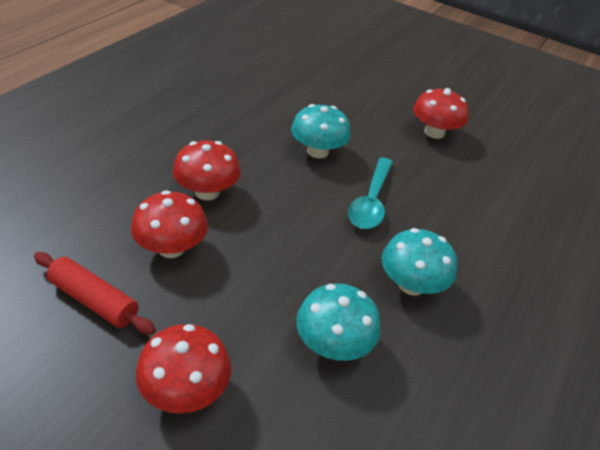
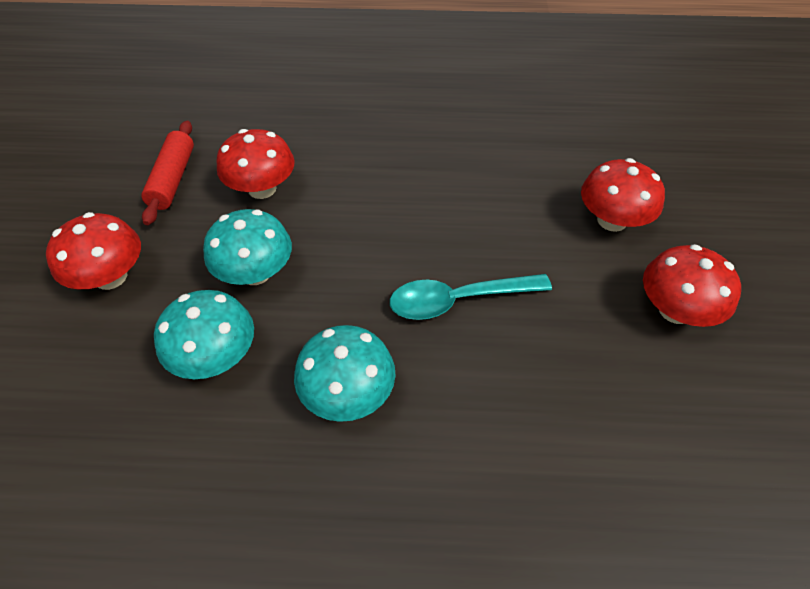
camera: 65 degrees right, 10 degrees up
red mushroom [173,141,241,200] -> red mushroom moved to [581,158,665,232]
turquoise mushroom [291,104,351,158] -> turquoise mushroom moved to [203,209,292,285]

